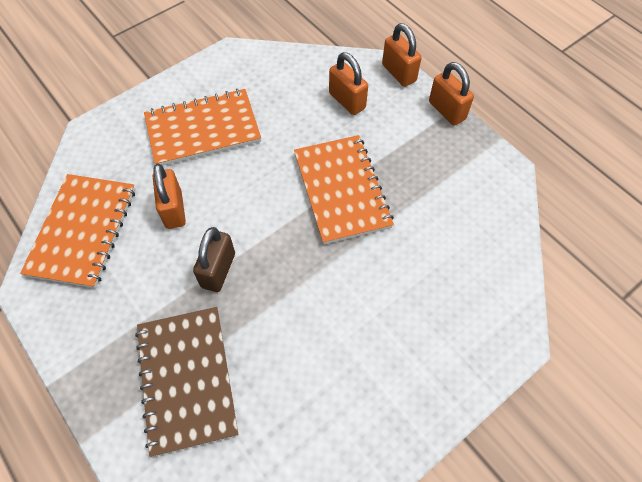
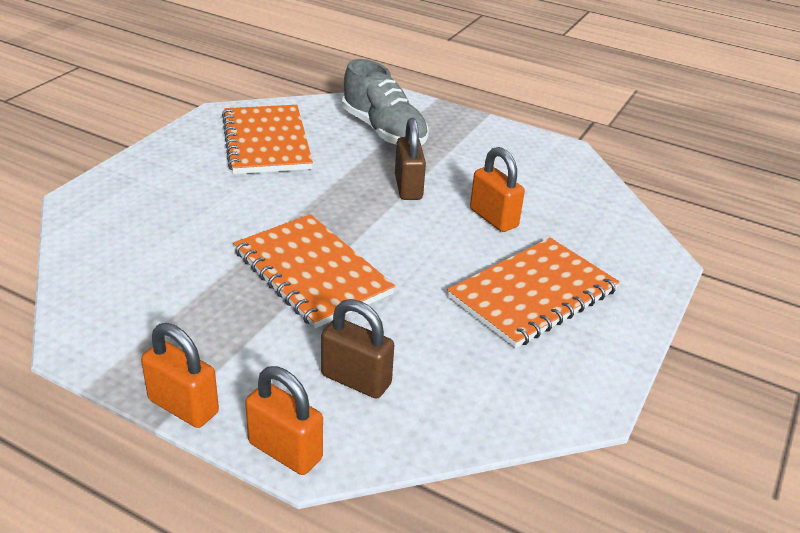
camera: 155 degrees right, 25 degrees down
orange notebook [20,174,135,288] -> orange notebook moved to [222,105,313,174]
brown notebook [135,307,238,457] -> grey shoe [342,59,429,145]
orange padlock [329,52,368,115] -> brown padlock [321,299,394,399]

